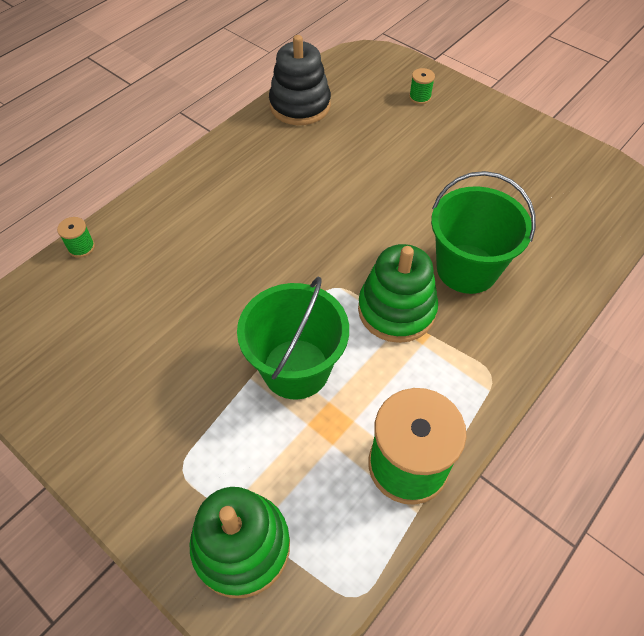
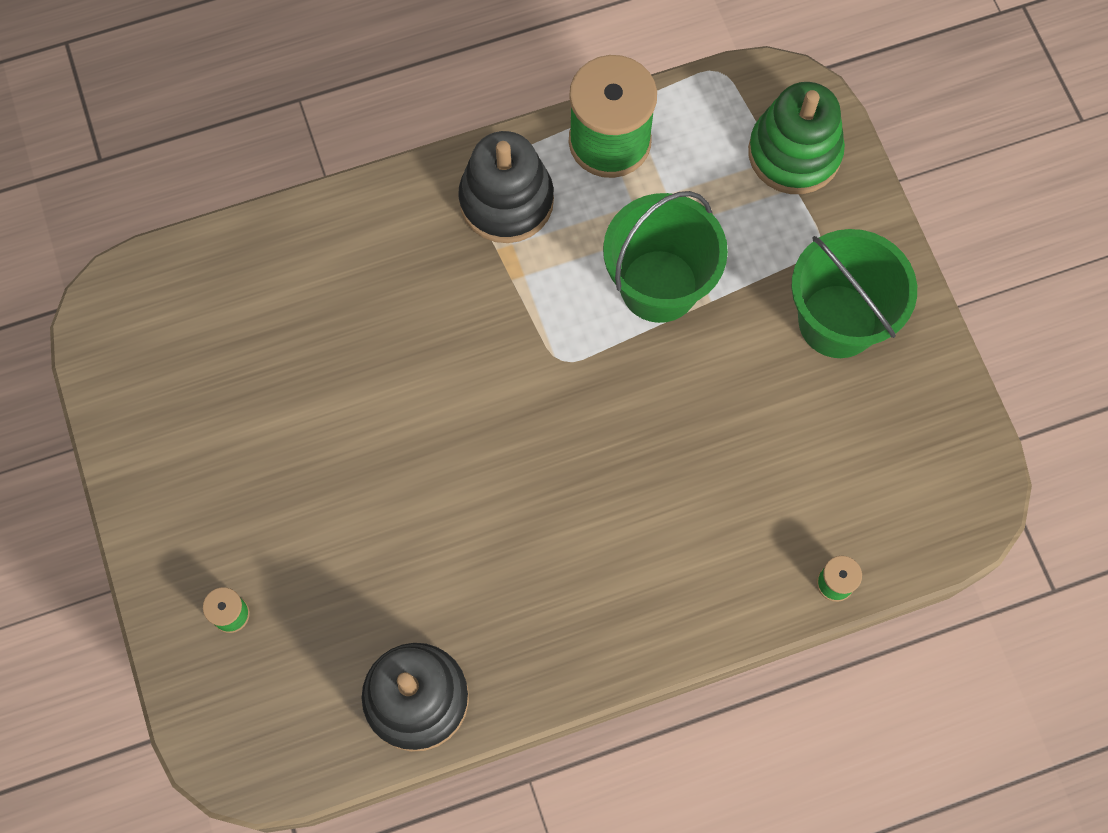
camera: 150 degrees left, 15 degrees up
green stacking toy [358,244,438,343] -> none
green bucket [431,171,536,294] -> green bucket moved to [791,229,917,358]
none -> black stacking toy [458,131,554,243]

